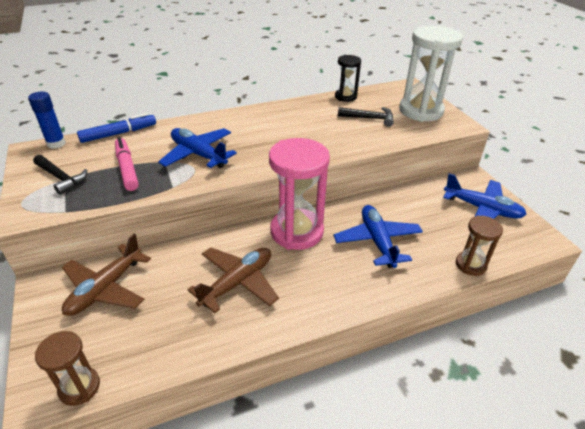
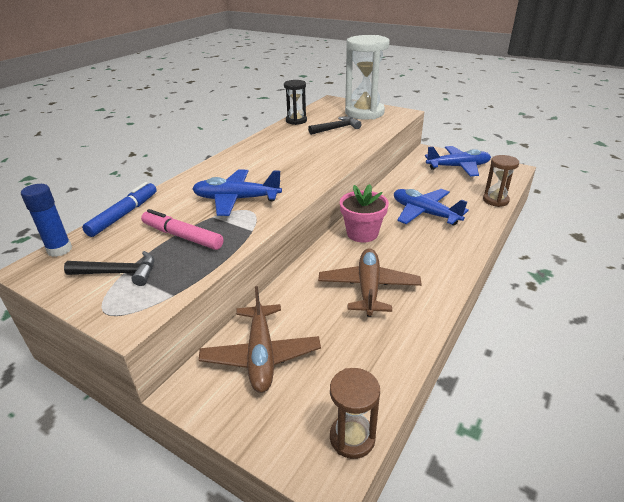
camera: 35 degrees left, 5 degrees down
pink hourglass [269,138,330,250] -> pink flower pot [340,184,389,243]

